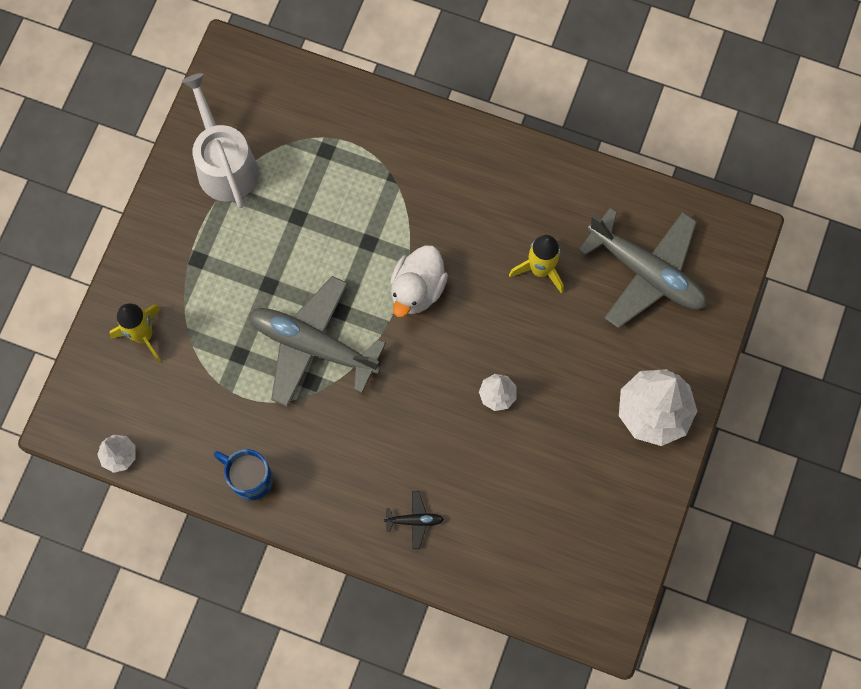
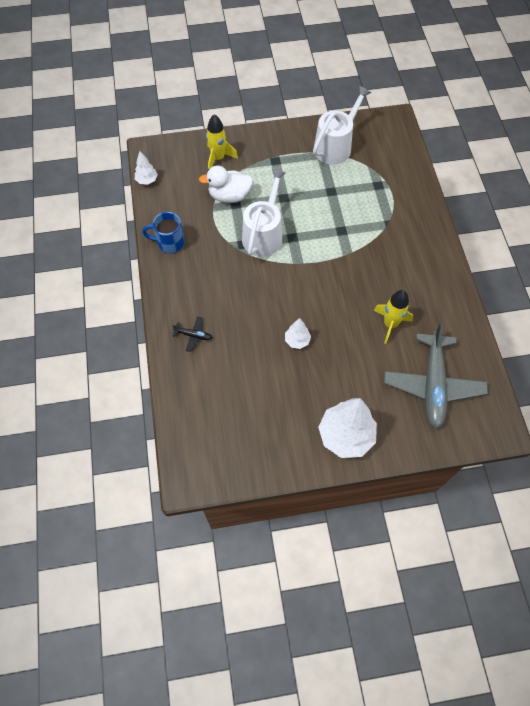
camera: 60 degrees right, 10 degrees down
blue mug [214,449,273,501] -> blue mug turned 90 degrees counterclockwise [142,212,184,254]
grey plane [249,276,386,407] -> white watering can [242,169,286,257]
black plane [384,491,444,549] -> black plane turned 45 degrees counterclockwise [172,316,212,352]
white duck [390,245,448,317] -> white duck moved to [199,166,253,203]

